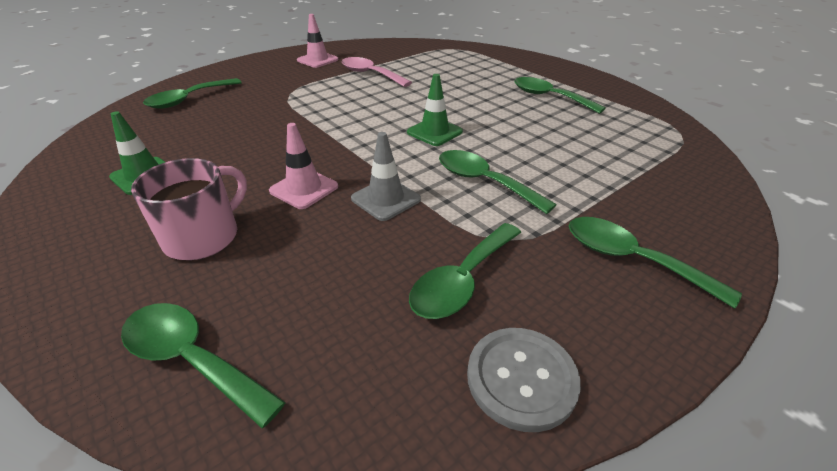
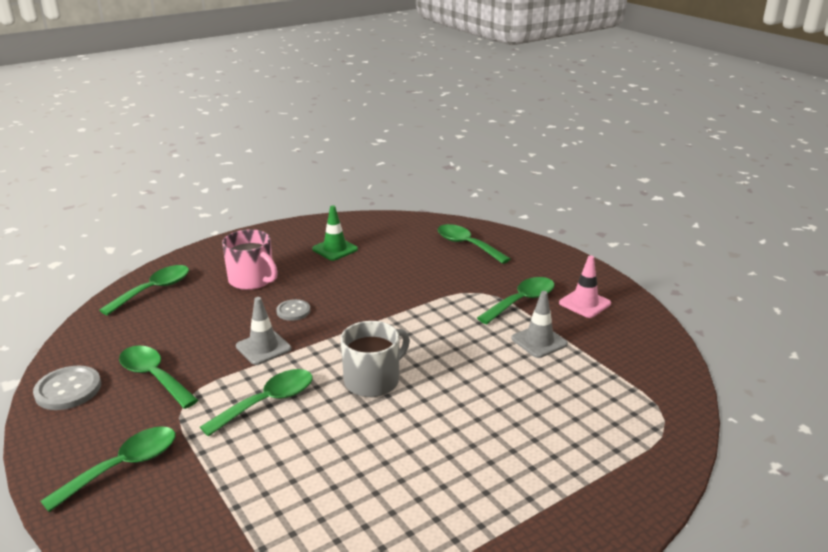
camera: 95 degrees right, 10 degrees down
pink traffic cone [269,123,338,209] -> grey button [276,299,310,321]
pink spoon [342,57,412,87] -> grey traffic cone [511,291,568,358]
green traffic cone [407,74,463,146] -> grey mug [340,321,410,397]
green spoon [514,77,606,114] -> green spoon moved to [477,277,555,324]

